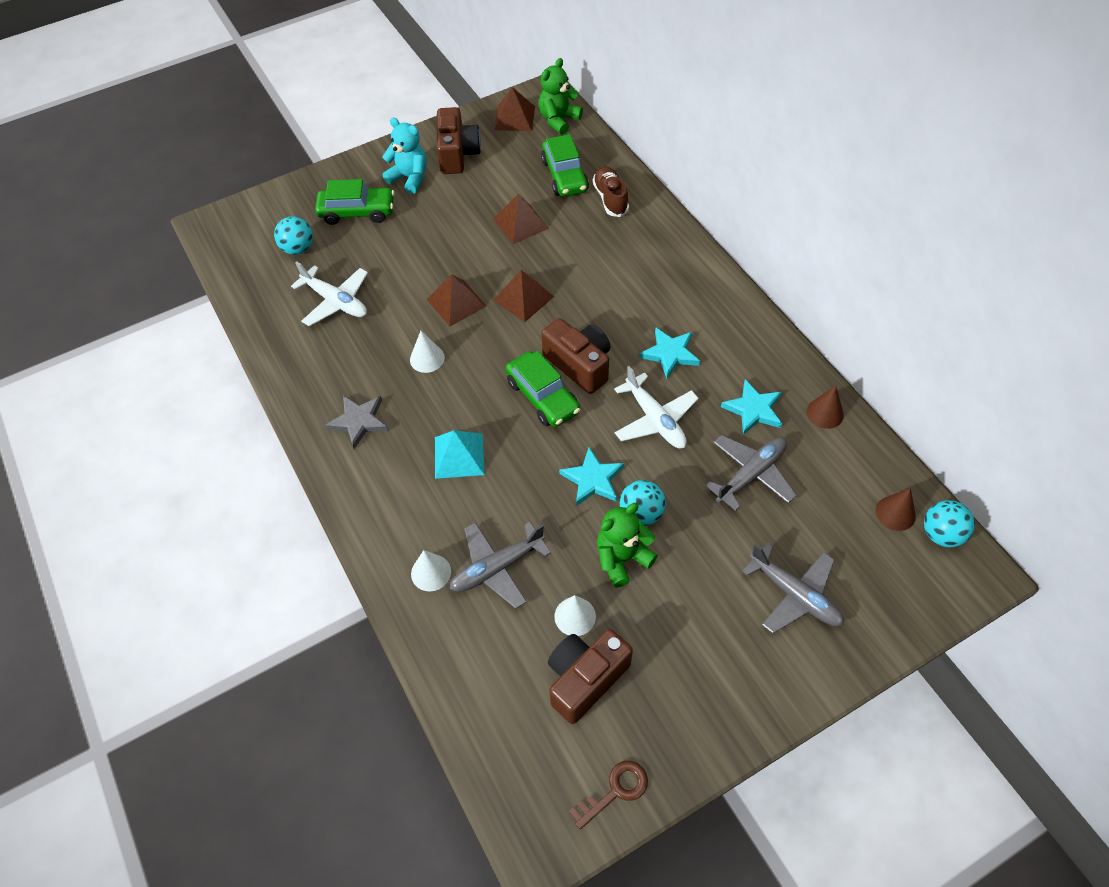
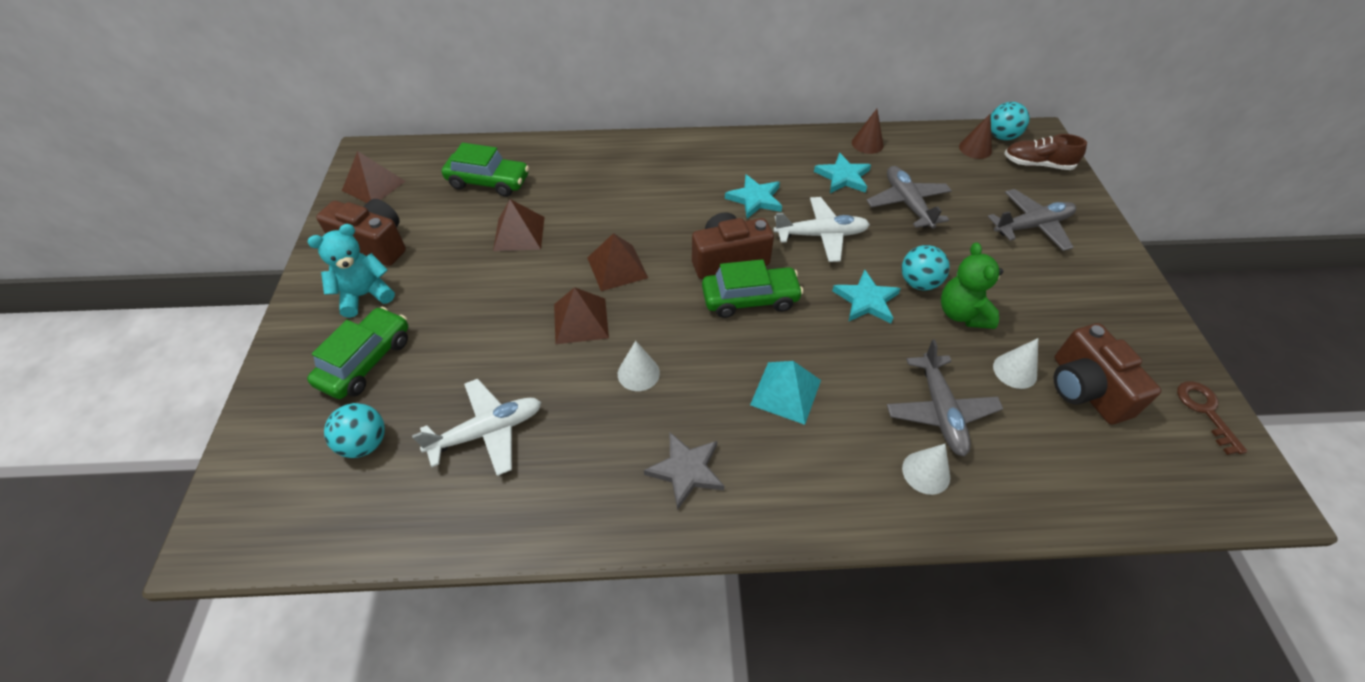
camera: 65 degrees left, 5 degrees down
green teddy bear [539,58,583,135] -> none
brown shoe [593,166,629,217] -> brown shoe moved to [1004,134,1087,170]

